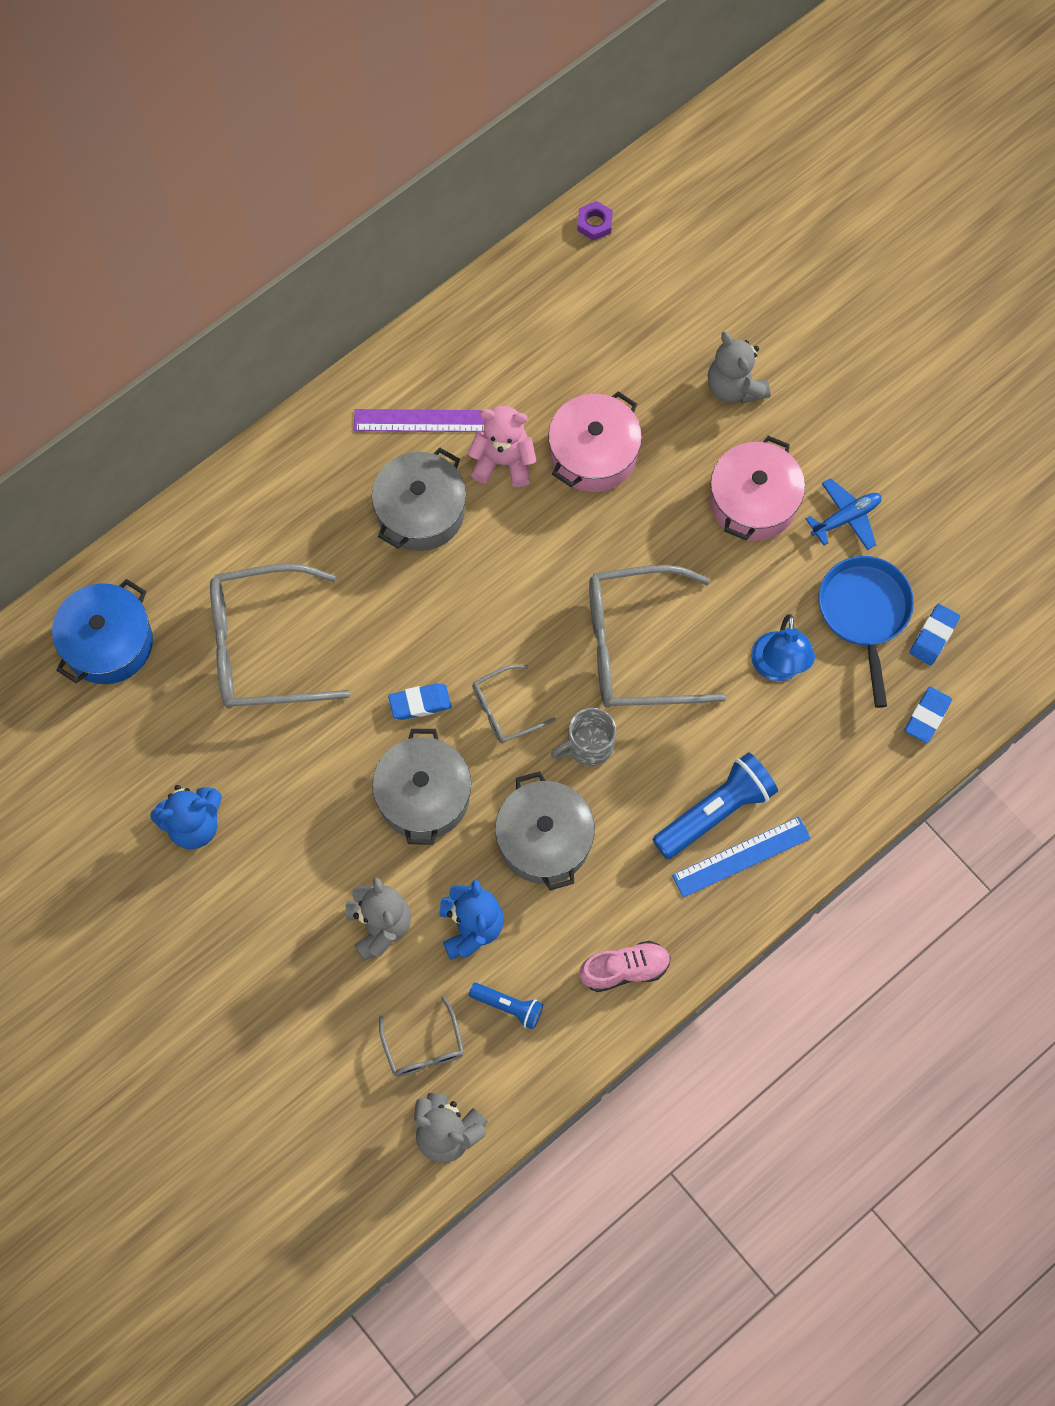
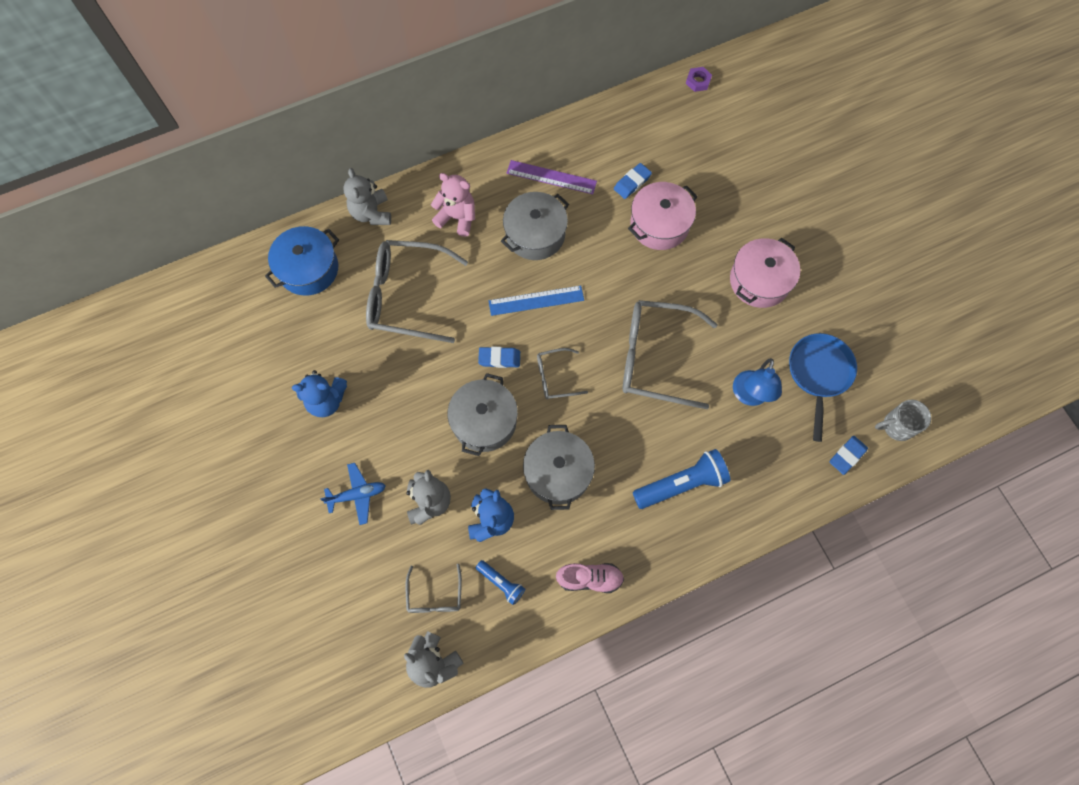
camera: 15 degrees right, 0 degrees up
pink teddy bear [467,406,537,487] -> pink teddy bear moved to [431,173,475,237]
grey mug [551,708,616,767] -> grey mug moved to [875,400,931,441]
blue ruler [672,816,811,898] -> blue ruler moved to [489,286,584,316]
grey teddy bear [708,331,771,404] -> grey teddy bear moved to [344,168,391,225]
blue plane [806,478,882,550] -> blue plane moved to [320,463,386,525]
blue eraser [910,604,960,665] -> blue eraser moved to [614,163,652,199]

